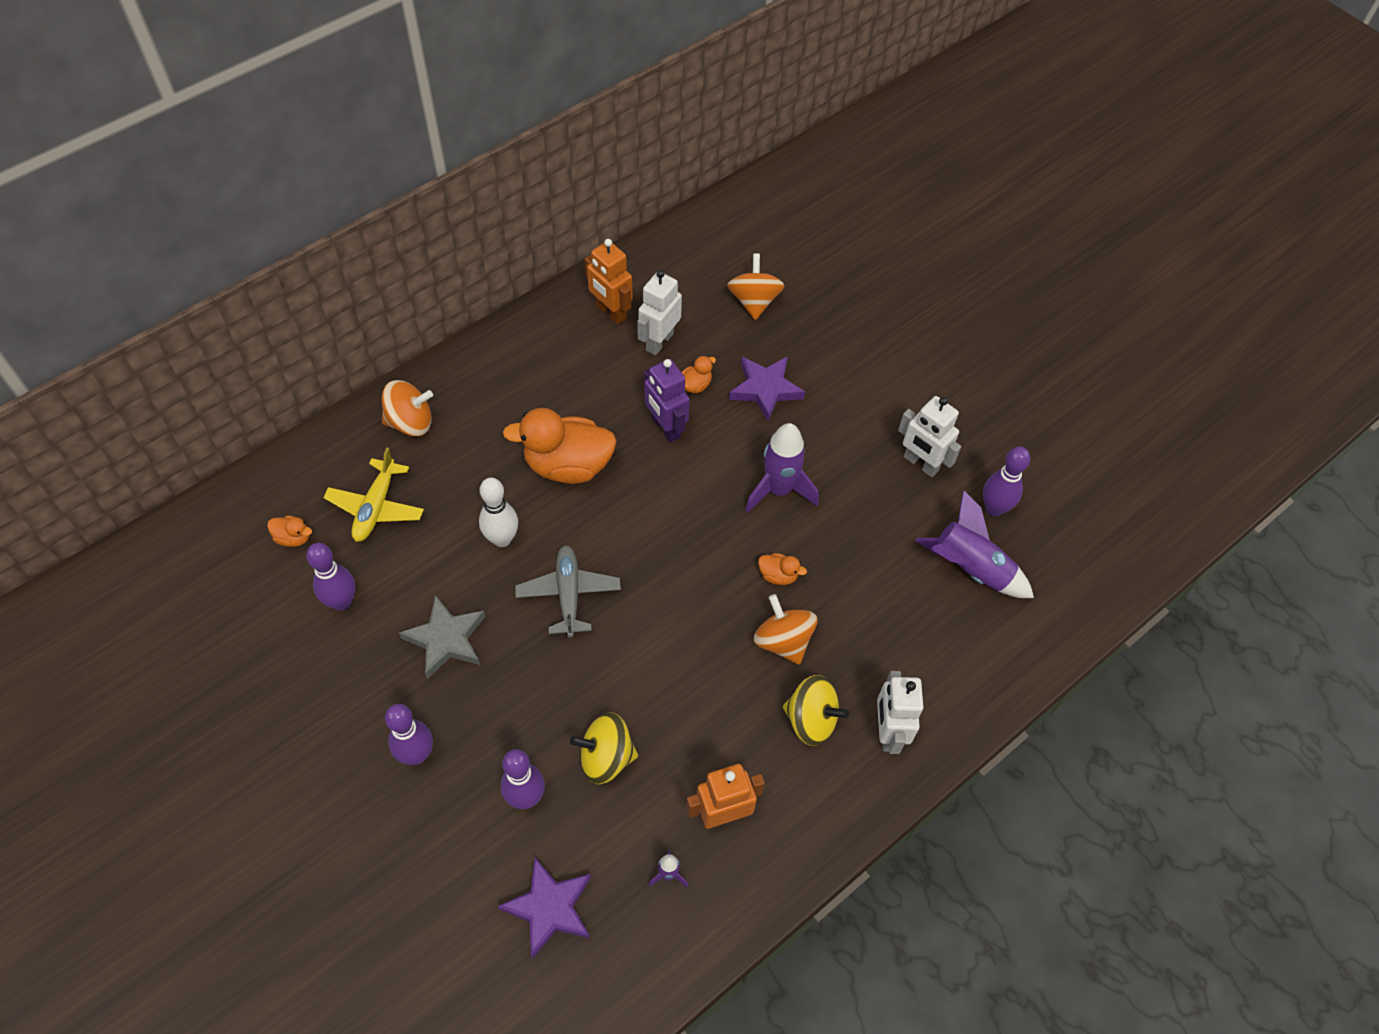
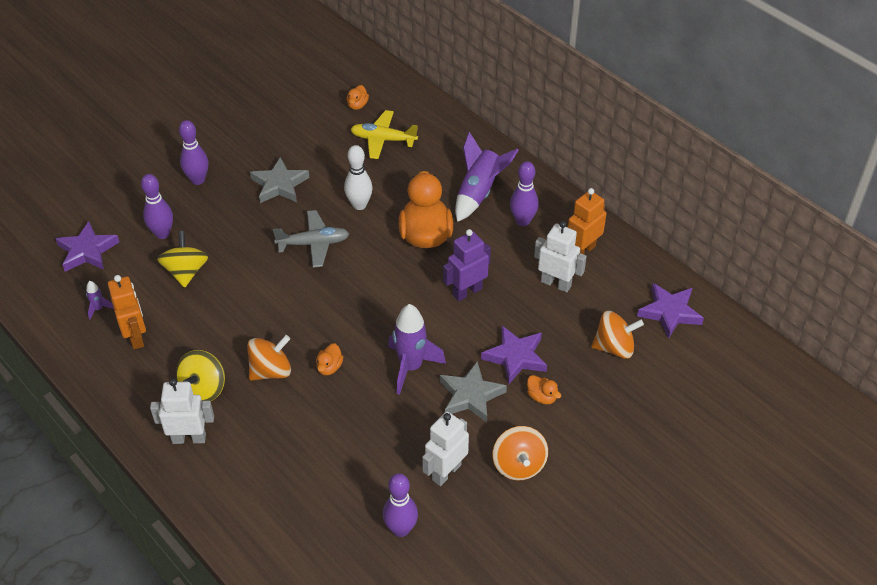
camera: 90 degrees right, 10 degrees down
purple bowling pin [306,543,356,610] -> purple bowling pin moved to [510,161,539,226]
orange spinning top [382,380,433,436] -> orange spinning top moved to [493,426,548,480]
orange duck [681,356,716,393] -> orange duck moved to [527,375,561,404]
purple rocket [915,490,1034,598] -> purple rocket moved to [455,132,519,222]
none -> grey star [440,361,507,422]
none -> purple star [637,283,704,339]

